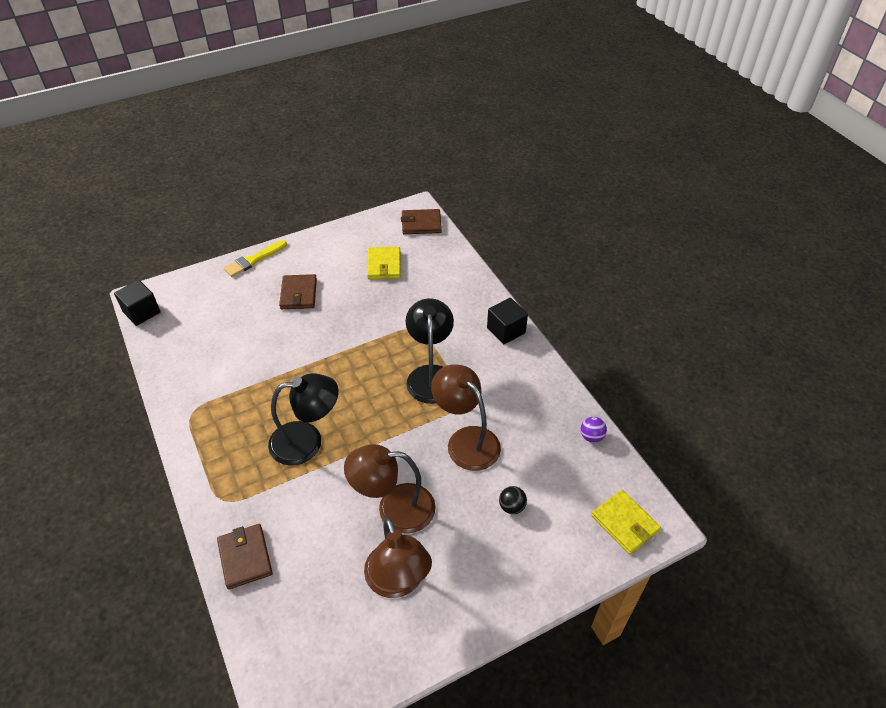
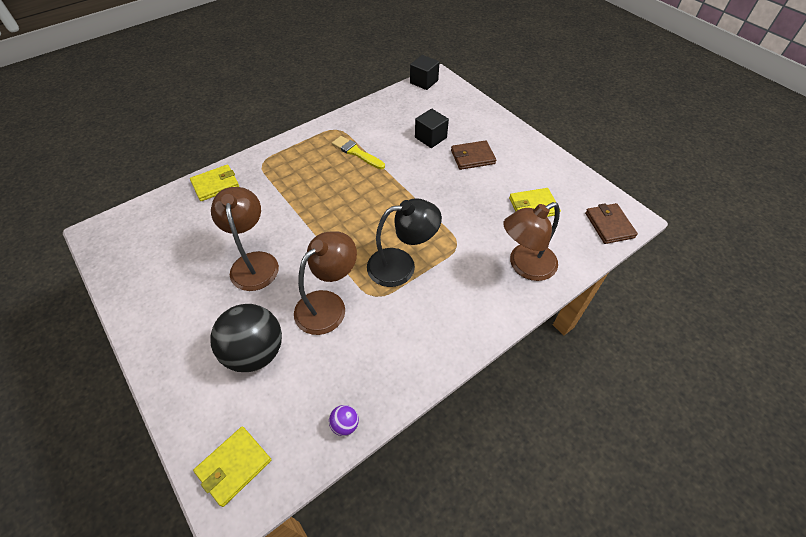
camera: 80 degrees right, 5 degrees up
brown wallet [217,524,273,590] -> yellow wallet [190,164,239,201]
yellow brush [224,240,287,277] -> yellow brush moved to [332,136,385,169]
black lamp [268,373,339,466] -> none
brown lamp [364,517,432,598] -> brown lamp moved to [503,202,560,281]
black cube [487,298,528,344] -> black cube moved to [415,109,449,148]
black ball [499,486,527,514] -> black ball [210,304,282,372], size x2.43

